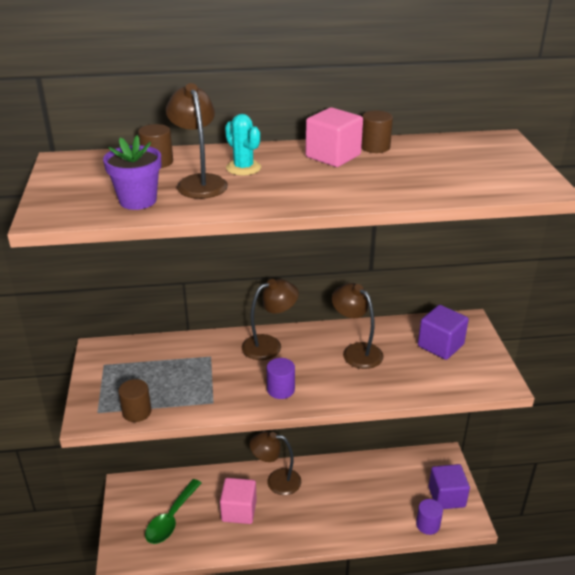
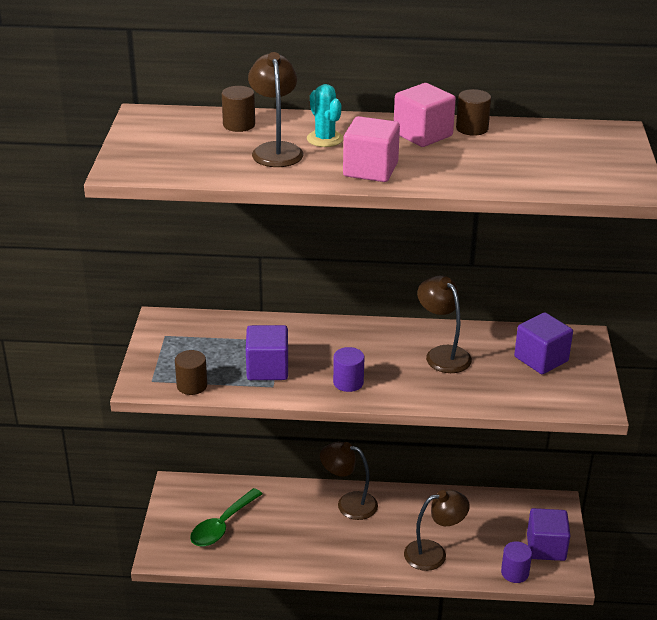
camera: 10 degrees right, 0 degrees up
purple flower pot [103,135,161,210] -> none
pink cube [220,478,257,524] -> pink cube moved to [343,116,400,182]
brown lamp [242,279,299,360] -> brown lamp moved to [404,489,470,571]
none -> purple cube [246,325,288,380]

